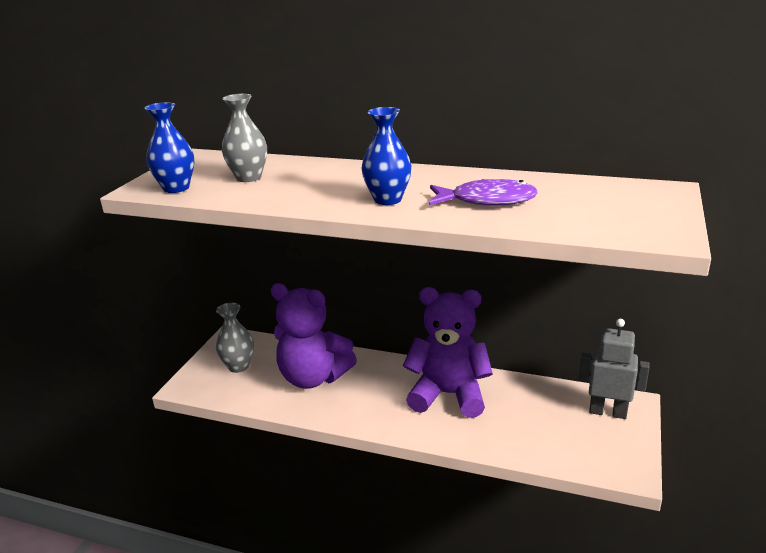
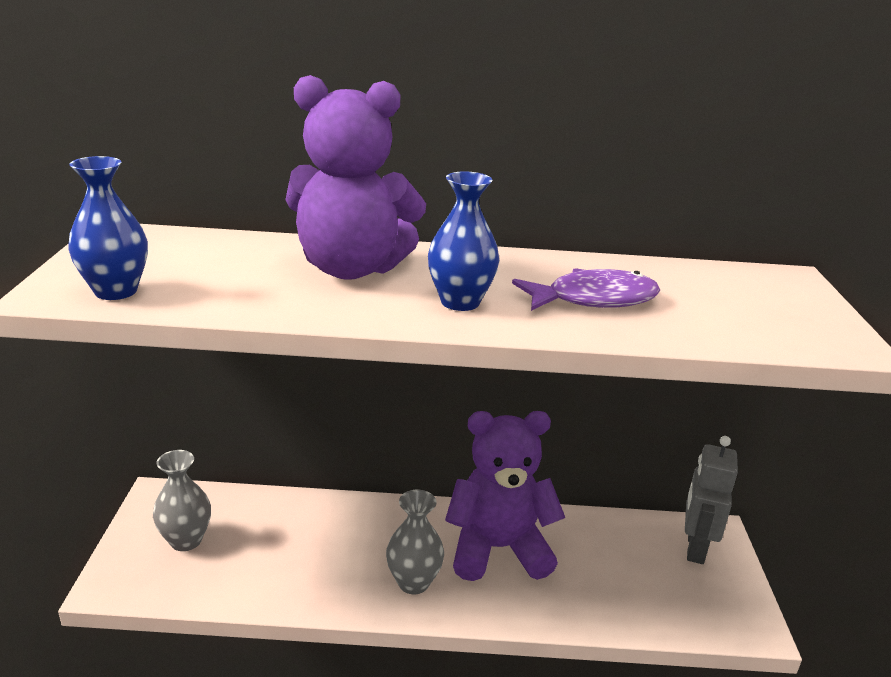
camera: 20 degrees left, 0 degrees up
grey vase [222,94,267,182] -> grey vase moved to [386,490,444,594]
purple teddy bear [271,283,357,389] -> purple teddy bear moved to [285,75,426,280]
grey robot [579,319,650,419] -> grey robot turned 75 degrees counterclockwise [685,436,738,564]

